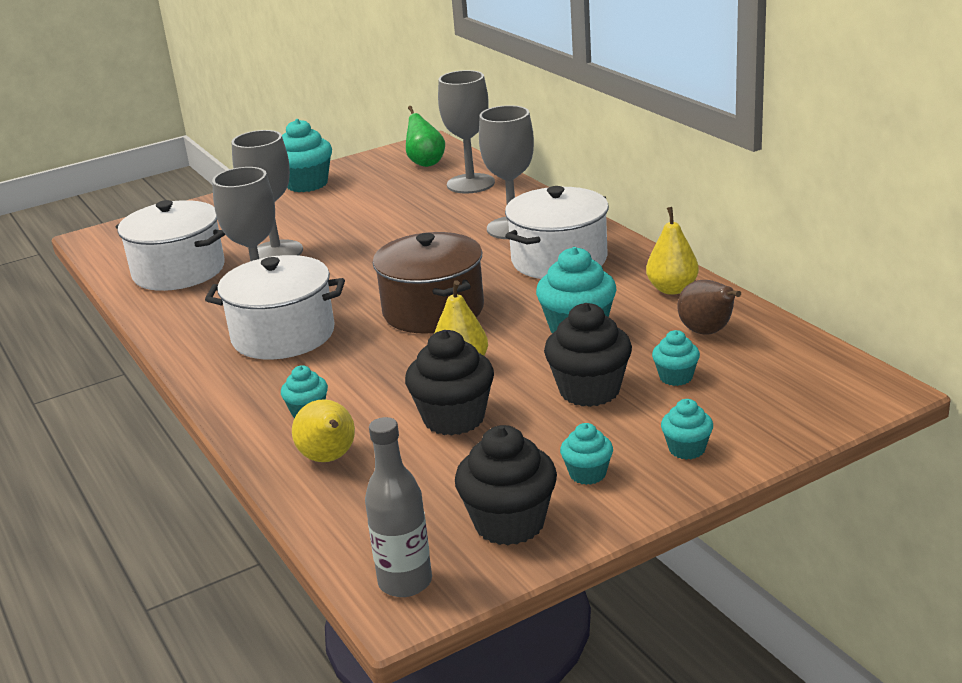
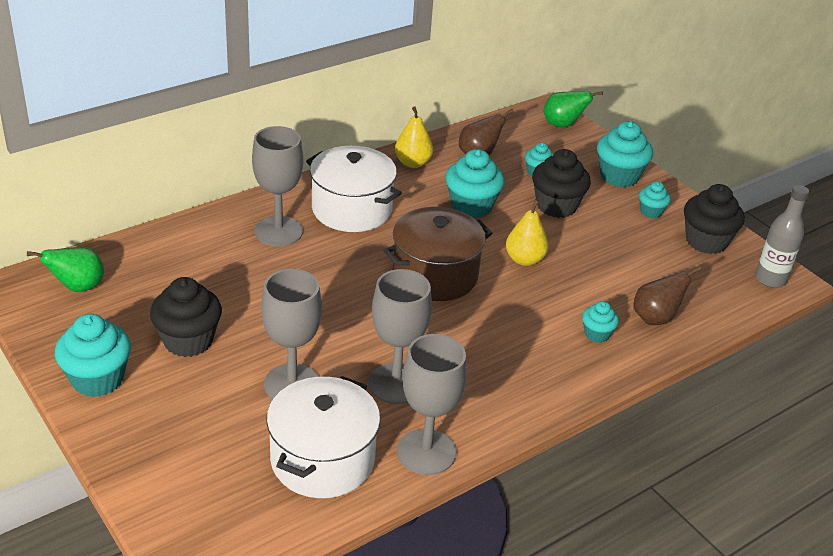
camera: 100 degrees left, 10 degrees up
white pot [205,255,345,359] -> none
yellow pear [292,399,355,462] -> brown pear [634,266,702,325]
black cupcake [405,330,494,436] -> black cupcake moved to [150,277,222,357]
grey goblet [438,70,495,193] -> grey goblet moved to [397,334,467,475]
turquoise cupcake [661,399,713,460] -> turquoise cupcake [597,121,653,187], size x1.83
none -> green pear [544,91,603,127]

